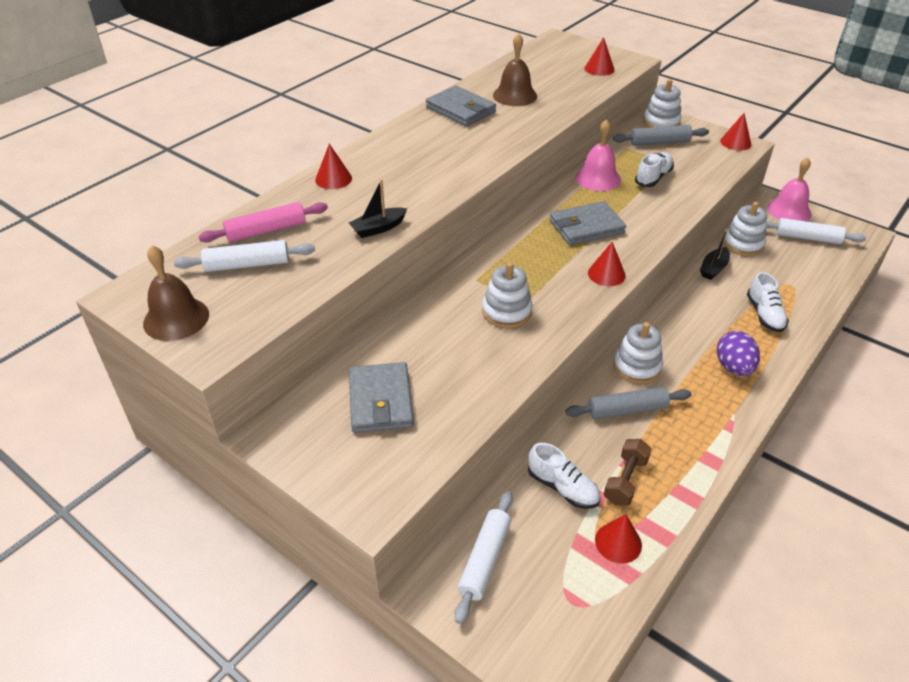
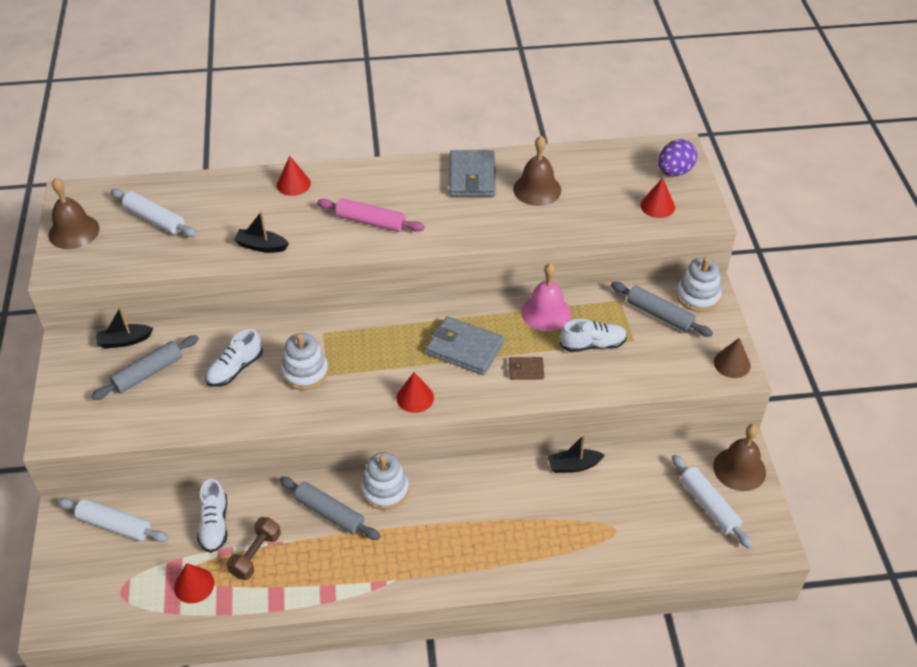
camera: 45 degrees right, 5 degrees up
pink rolling pin [198,202,328,242] -> pink rolling pin moved to [317,198,425,232]
grey wallet [349,362,414,433] -> grey rolling pin [91,335,199,400]
white rolling pin [455,491,513,624] -> white rolling pin turned 45 degrees clockwise [57,498,169,542]
brown dumbbell [604,439,652,506] -> brown dumbbell turned 45 degrees counterclockwise [227,517,281,580]
purple egg [716,331,760,376] -> purple egg moved to [658,139,697,176]
red cone [720,113,751,151] -> brown cone [714,338,751,378]
white stacking toy [724,202,767,256] -> none
white shoe [747,272,789,333] -> white shoe moved to [205,329,263,387]
pink bell [767,157,811,221] -> brown bell [713,424,766,491]
none -> black boat [96,306,153,349]
none -> brown wallet [509,357,544,380]

